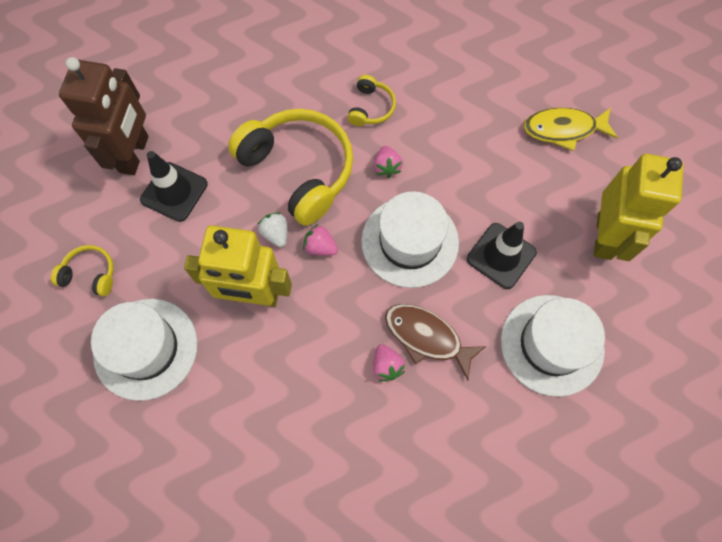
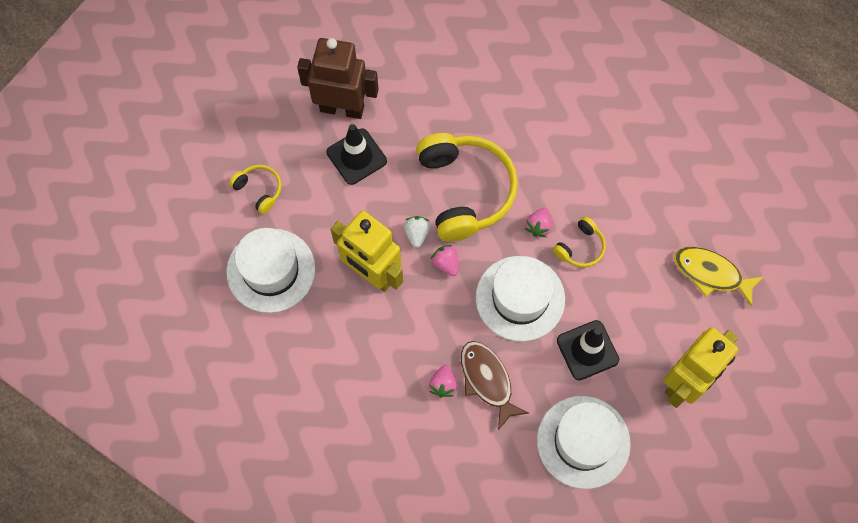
camera: 30 degrees right, 0 degrees up
brown robot [59,57,148,175] -> brown robot turned 120 degrees counterclockwise [297,38,379,119]
yellow headphones [347,75,396,126] -> yellow headphones moved to [553,216,606,268]

